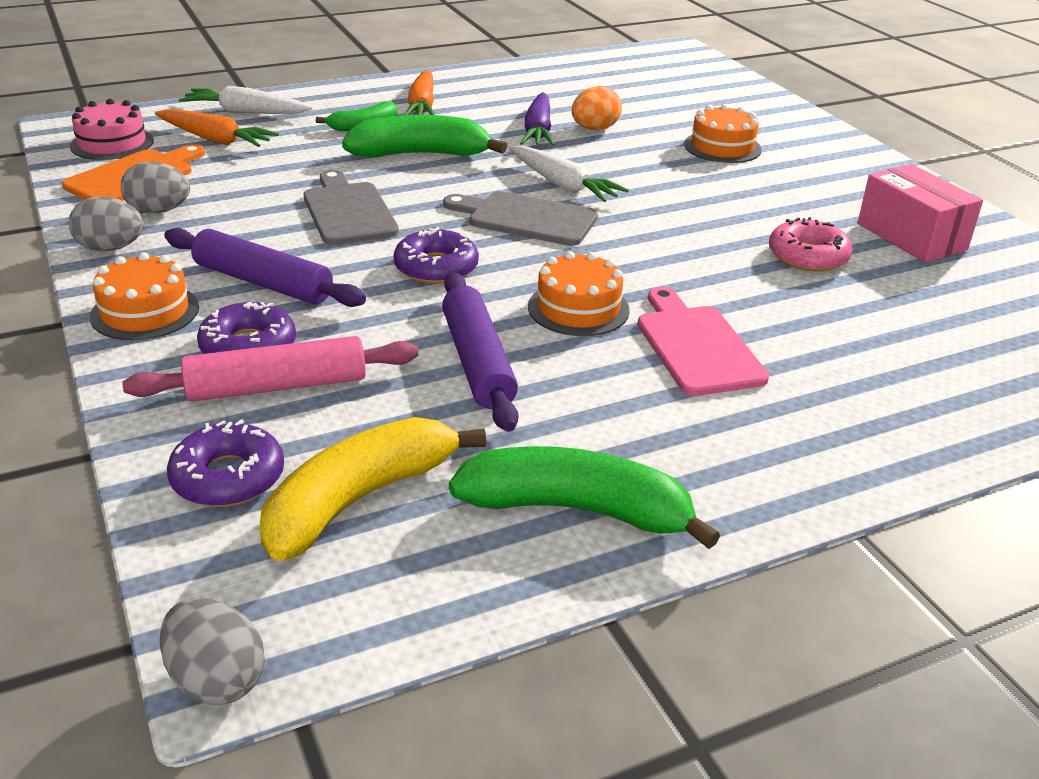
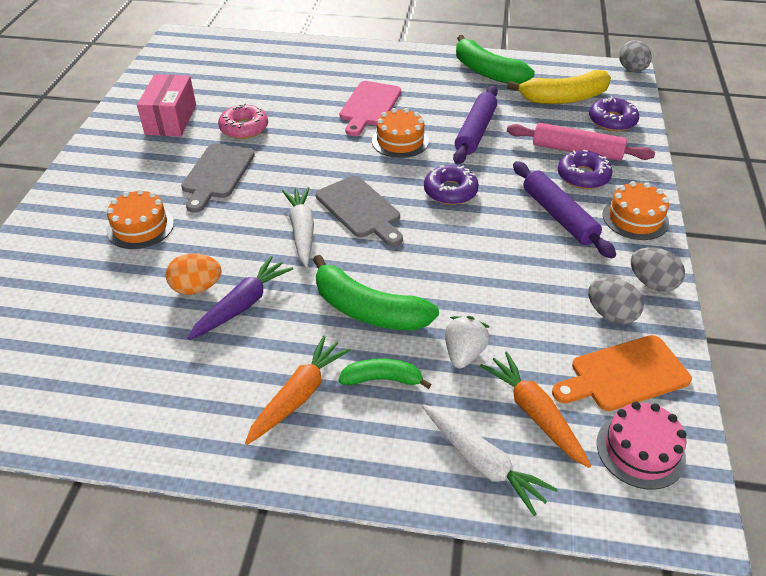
camera: 145 degrees left, 10 degrees up
grey cutting board [304,170,399,245] -> grey cutting board moved to [181,143,255,213]
none -> white strawberry [445,316,490,369]

